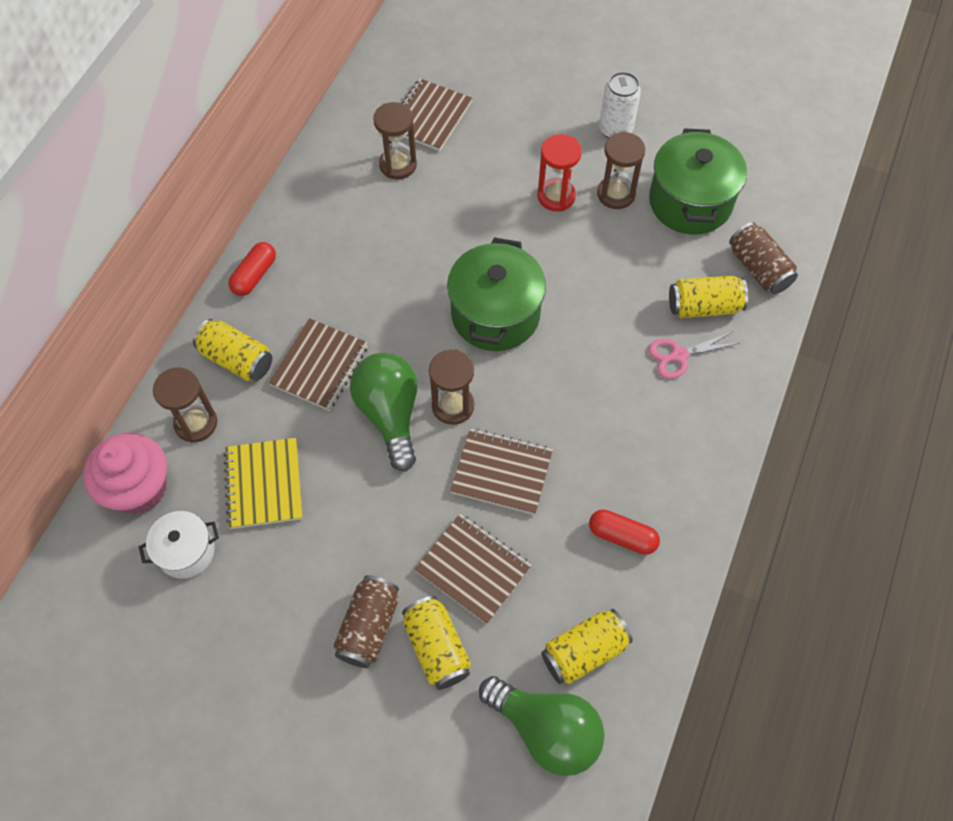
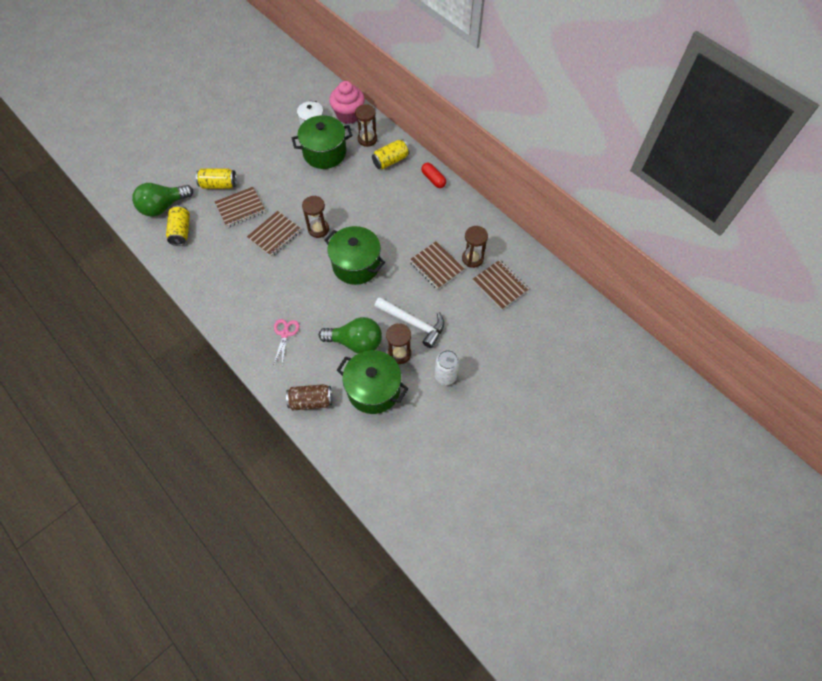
camera: 115 degrees right, 0 degrees up
yellow notebook [224,438,303,529] -> green pot [292,115,353,169]
brown notebook [269,318,368,411] -> brown notebook moved to [409,241,464,290]
brown can [333,575,399,668] -> none
green light bulb [350,353,417,471] -> green light bulb moved to [319,317,382,354]
red hourglass [537,134,582,211] -> white hammer [374,297,444,348]
red capsule [589,509,660,555] -> none
yellow can [669,275,748,318] -> none

